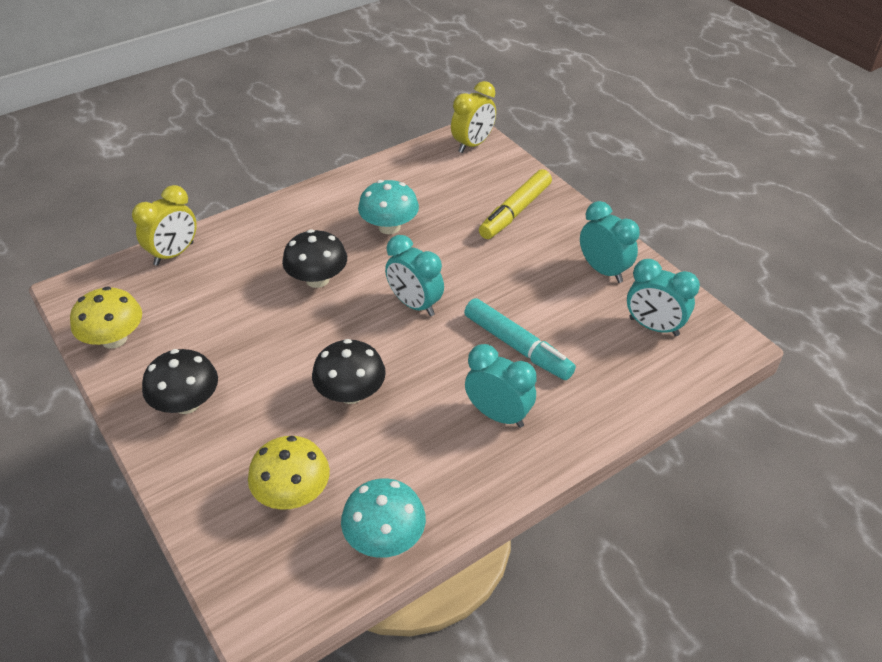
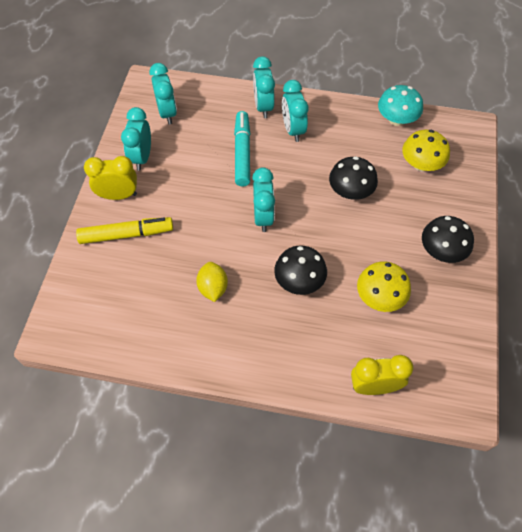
camera: 135 degrees left, 15 degrees up
yellow mushroom [70,286,142,349] -> yellow mushroom moved to [357,261,411,312]
turquoise mushroom [358,180,419,234] -> yellow lemon [196,262,228,302]
yellow clock [451,81,496,153] -> yellow clock moved to [84,156,137,200]
none -> turquoise clock [253,56,275,118]

